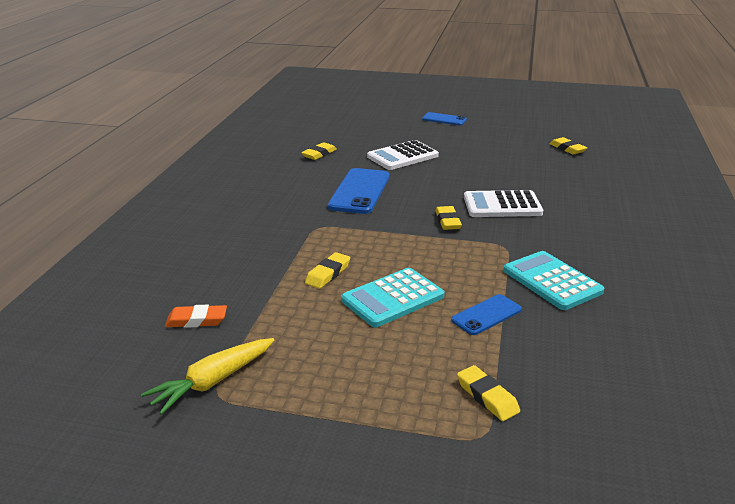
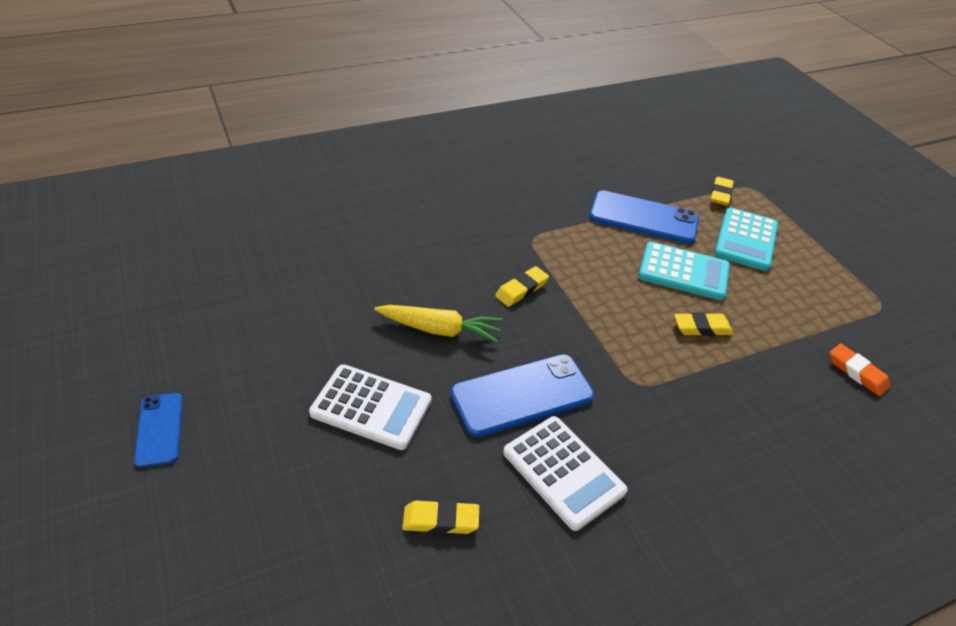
camera: 130 degrees left, 15 degrees up
yellow carrot [141,338,274,415] -> yellow carrot moved to [374,305,503,343]
blue phone [451,294,522,335] -> blue phone [589,191,699,244], size x1.75
white calculator [464,190,543,217] -> white calculator moved to [503,416,627,531]
turquoise calculator [503,251,604,310] -> turquoise calculator moved to [714,208,778,271]
yellow eraser [550,137,587,155] -> none

